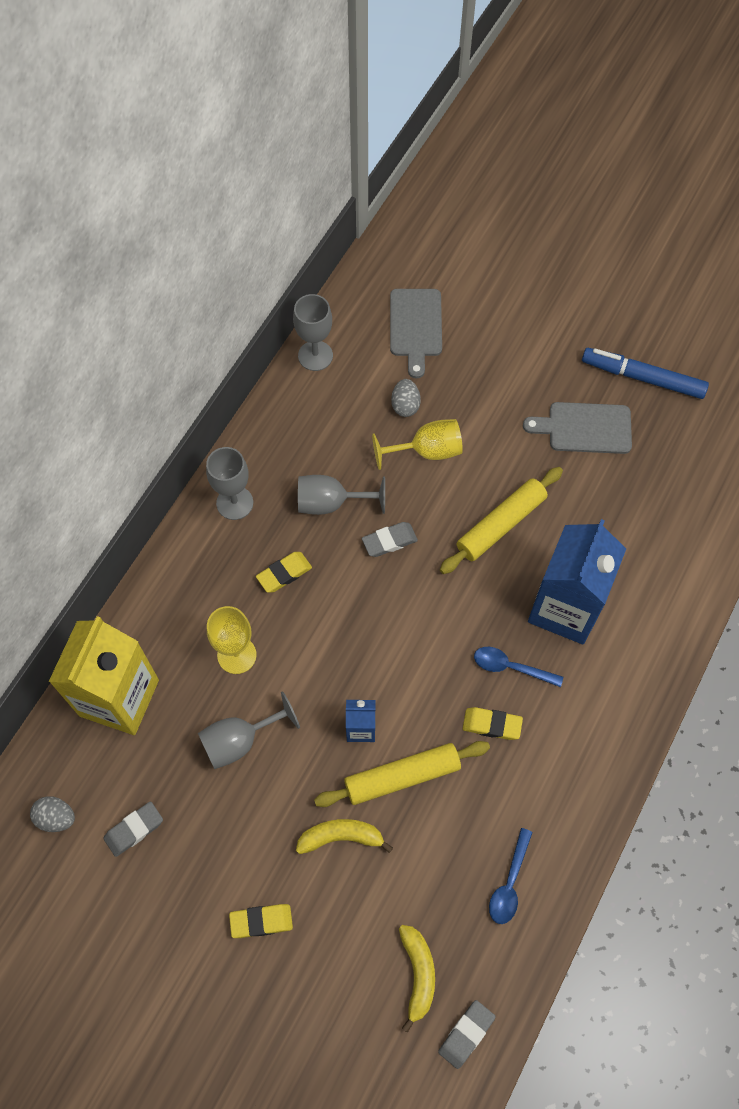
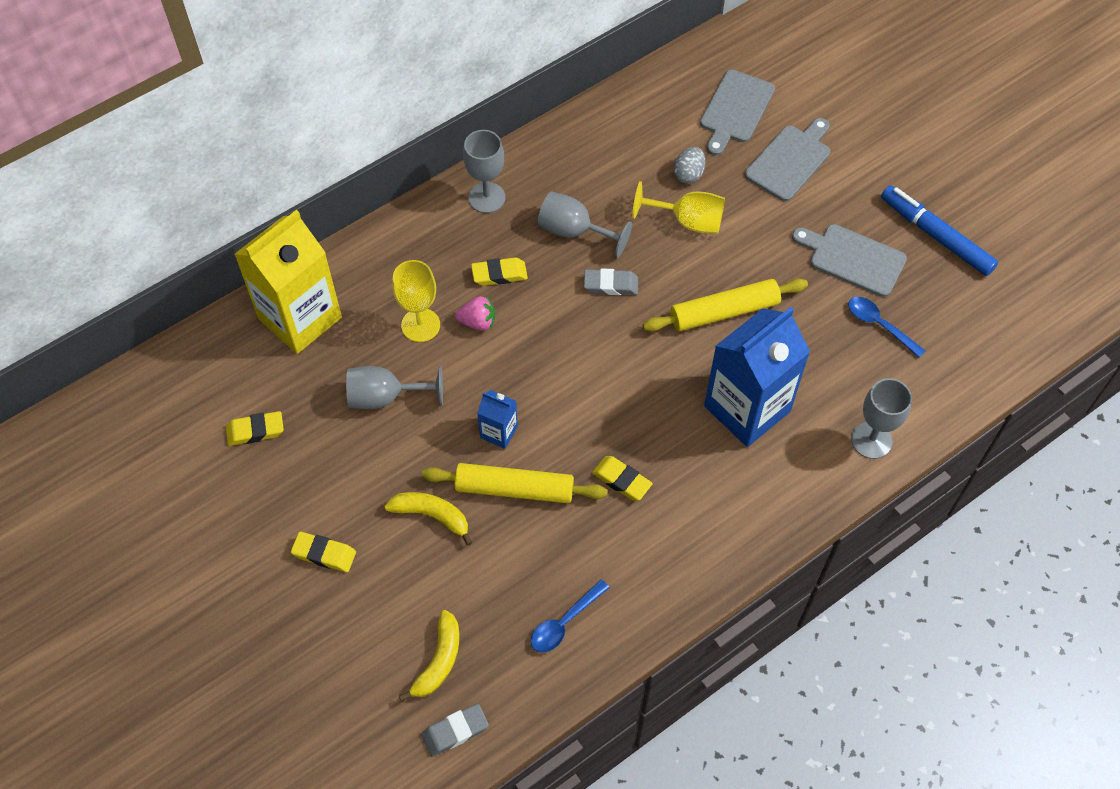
camera: 25 degrees right, 5 degrees down
grey egg [30,796,75,832] -> none
grey eraser [103,802,163,857] -> yellow eraser [226,411,284,446]
grey goblet [293,294,333,371] -> grey goblet moved to [851,378,912,459]
blue spoon [474,647,563,687] -> blue spoon moved to [848,297,926,358]
none -> pink strawberry [455,296,495,331]
none -> grey cutting board [745,118,830,201]

